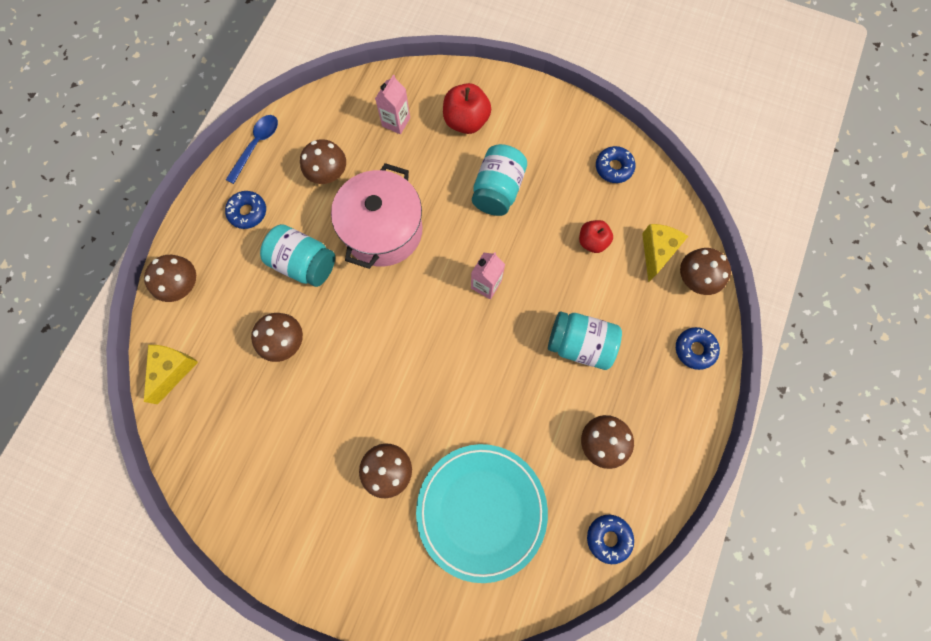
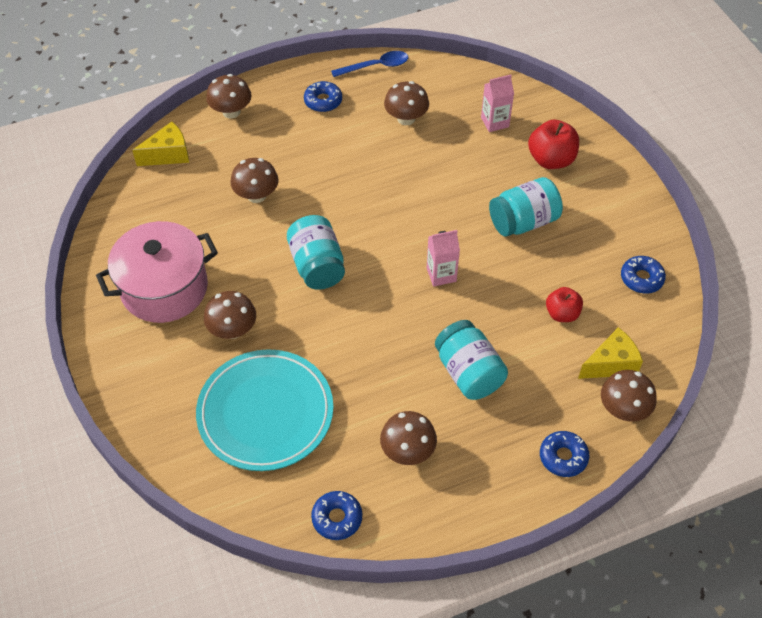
camera: 45 degrees right, 20 degrees down
turquoise jar [260,224,335,287] -> turquoise jar moved to [287,215,345,290]
pink pot [331,163,423,269] -> pink pot moved to [96,221,218,323]

